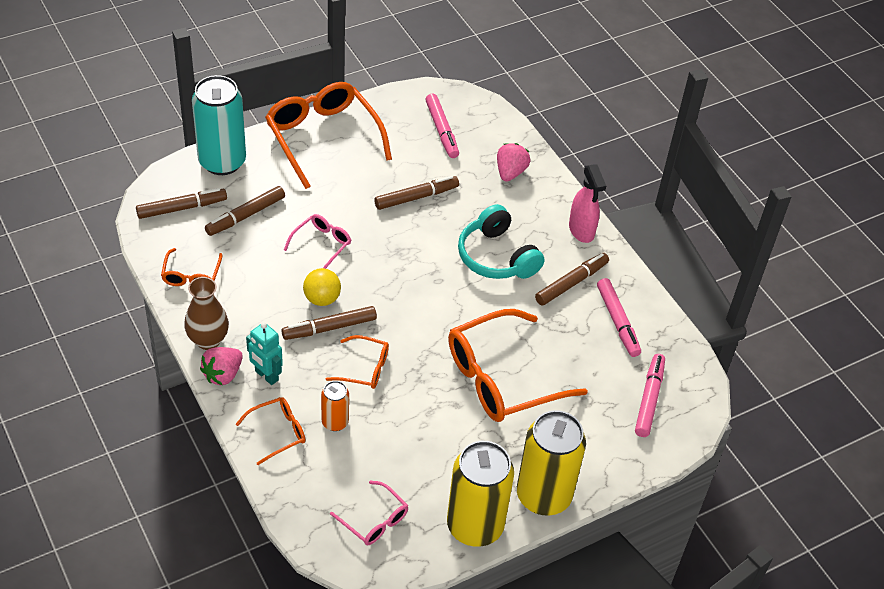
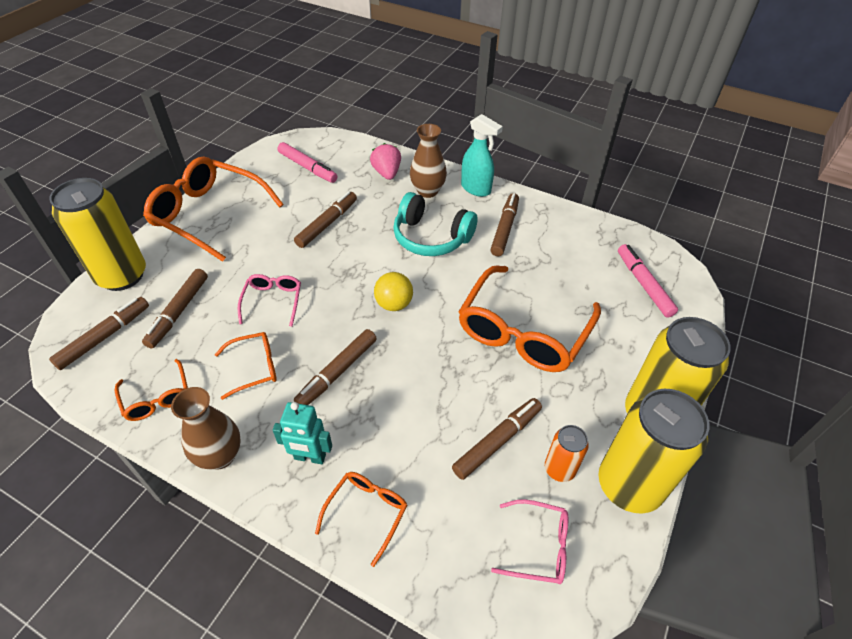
camera: 30 degrees left, 0 degrees up
turquoise can [192,75,246,175] -> yellow can [49,178,146,291]
pink strawberry [200,347,243,385] -> none
yellow ball [303,268,341,306] -> yellow ball moved to [374,272,413,311]
orange can [321,381,349,431] -> orange can moved to [545,425,589,482]
orange glasses [326,335,389,389] -> orange glasses moved to [215,332,277,400]
pink spray bottle [569,164,606,243] -> turquoise spray bottle [461,114,503,197]
pink marker [597,278,641,357] -> none
none -> brown vase [410,124,447,198]
none -> brown marker [452,398,542,480]

